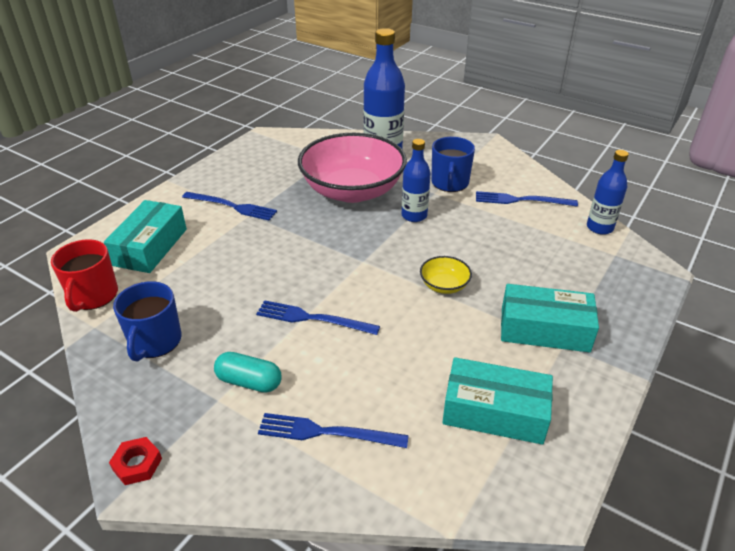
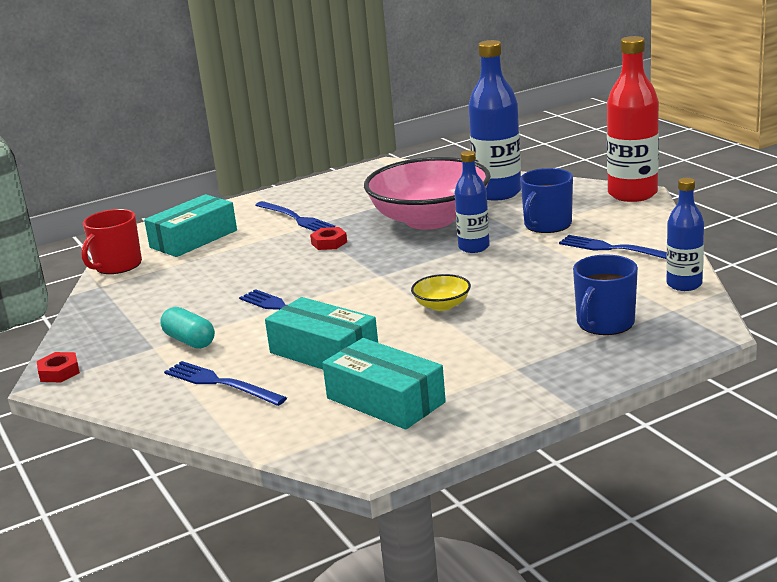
camera: 30 degrees right, 15 degrees down
blue mug [113,281,181,361] -> blue mug moved to [573,255,638,335]
turquoise box [501,284,599,352] -> turquoise box moved to [265,297,378,369]
none -> red nut [310,227,347,250]
none -> red bottle [607,36,659,202]

